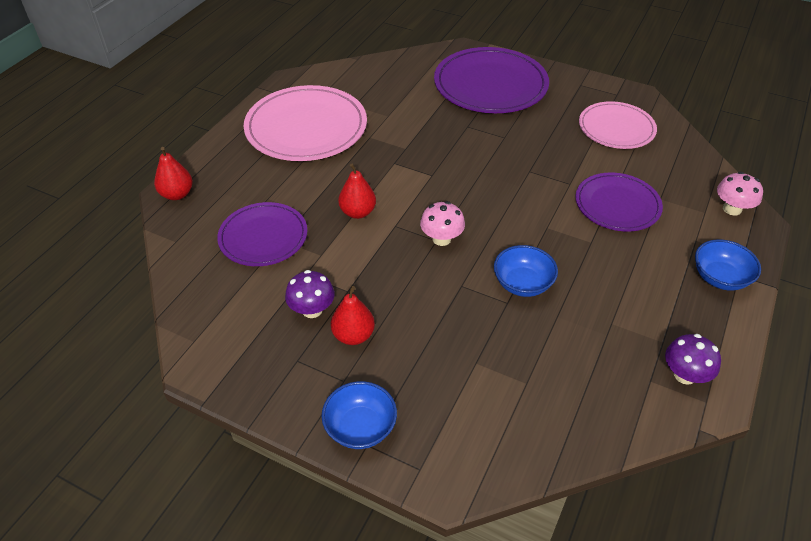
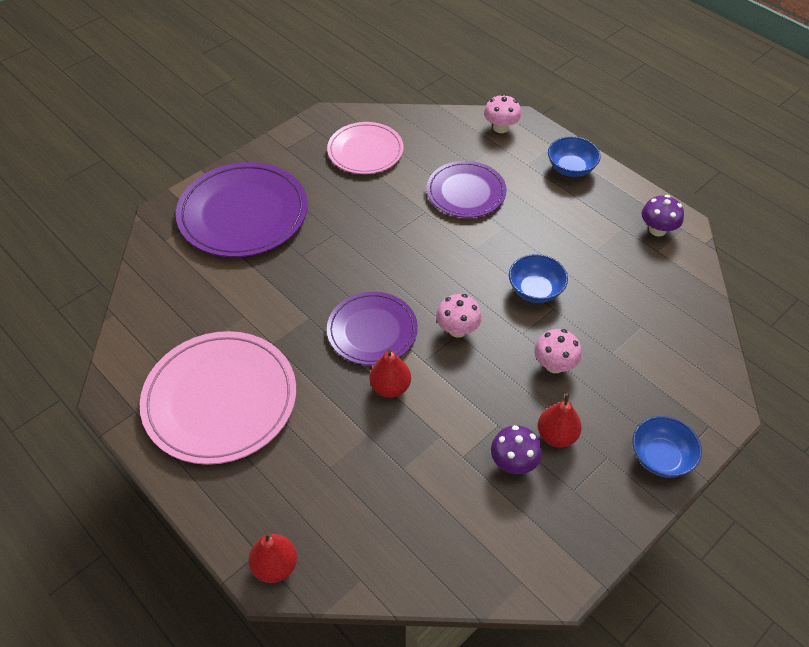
camera: 70 degrees left, 5 degrees up
purple plate [217,202,307,266] -> purple plate moved to [327,292,418,365]
none -> pink mushroom [534,329,582,373]

